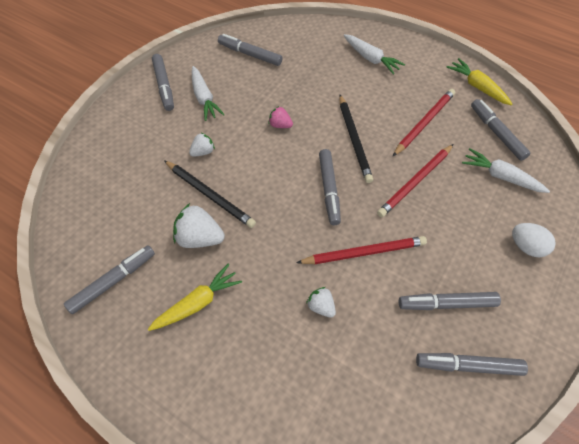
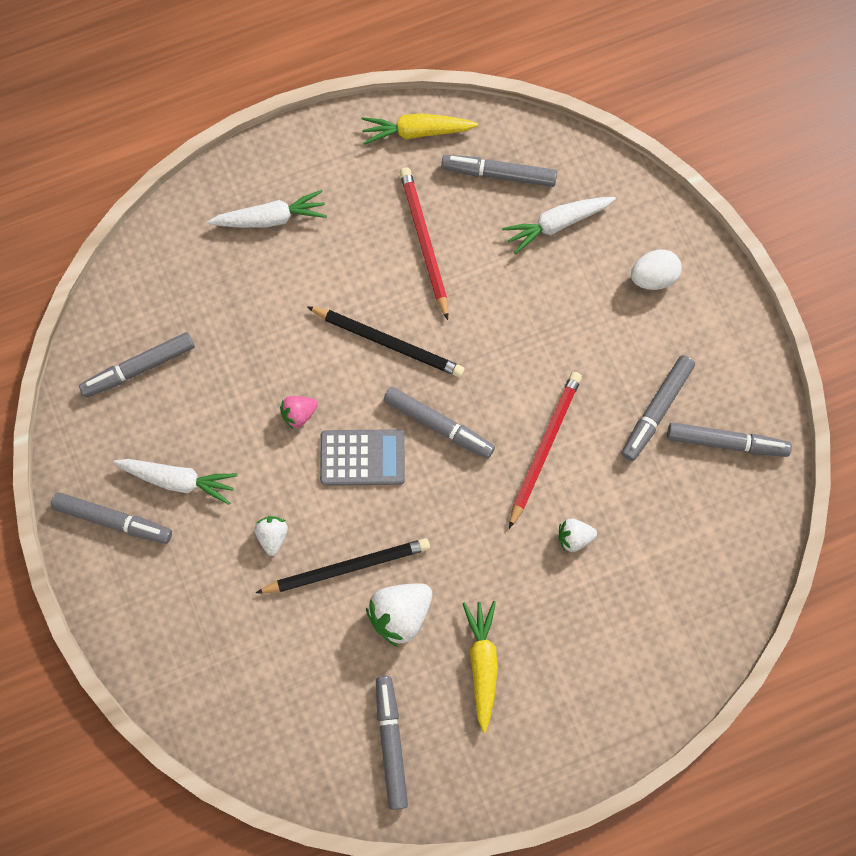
camera: 55 degrees left, 15 degrees up
red pencil [377,144,454,217] -> none
grey marker [416,353,528,376] -> grey marker turned 120 degrees counterclockwise [667,422,792,457]
none -> grey calculator [320,429,405,486]

